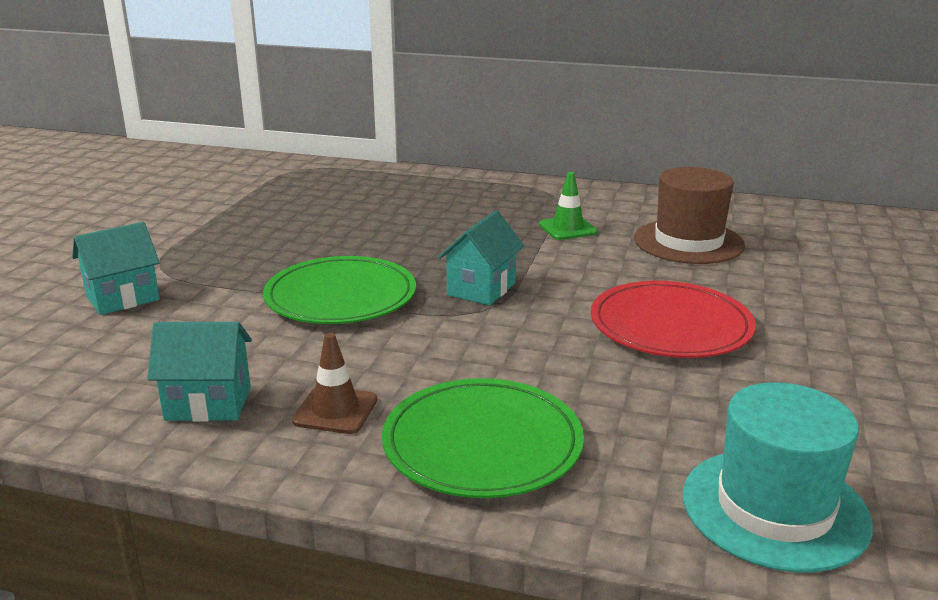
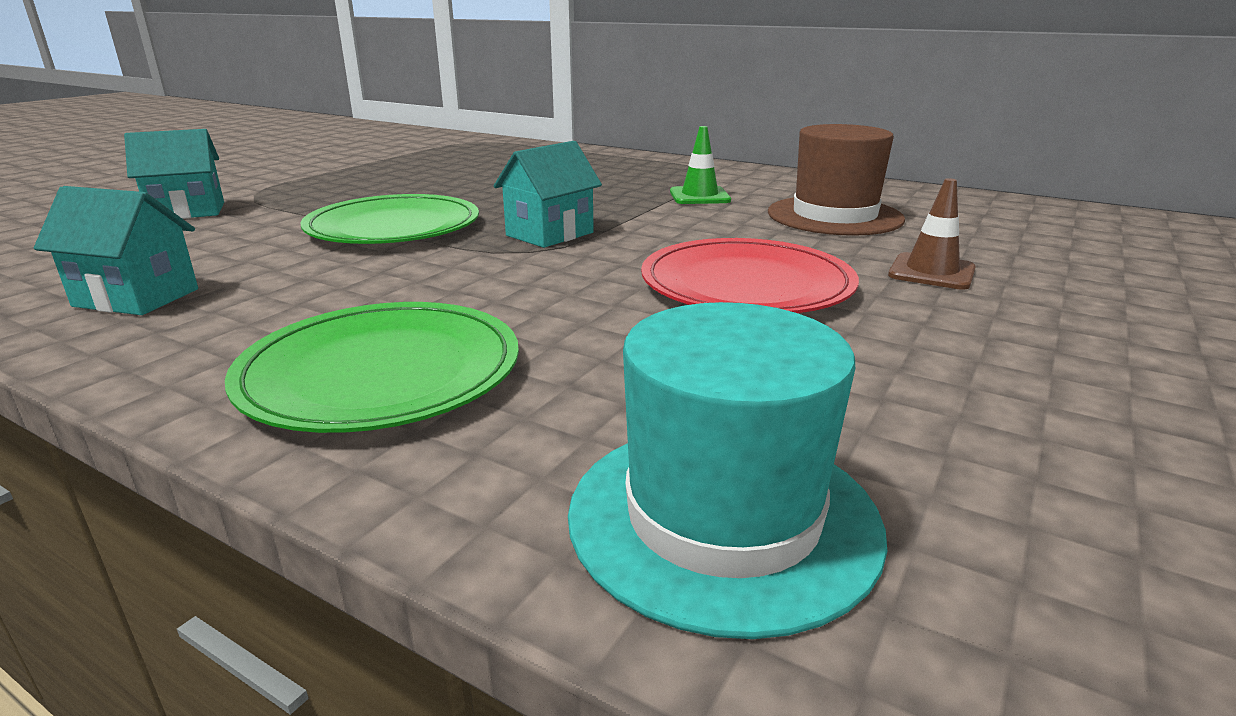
camera: 15 degrees right, 0 degrees up
brown traffic cone [292,333,377,434] -> brown traffic cone moved to [888,178,976,290]

